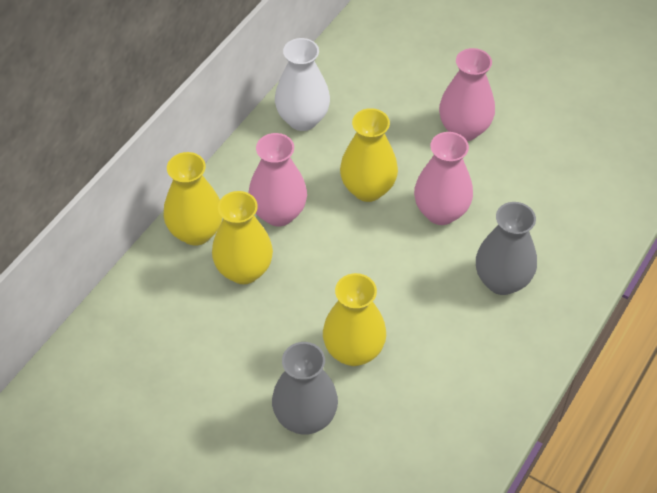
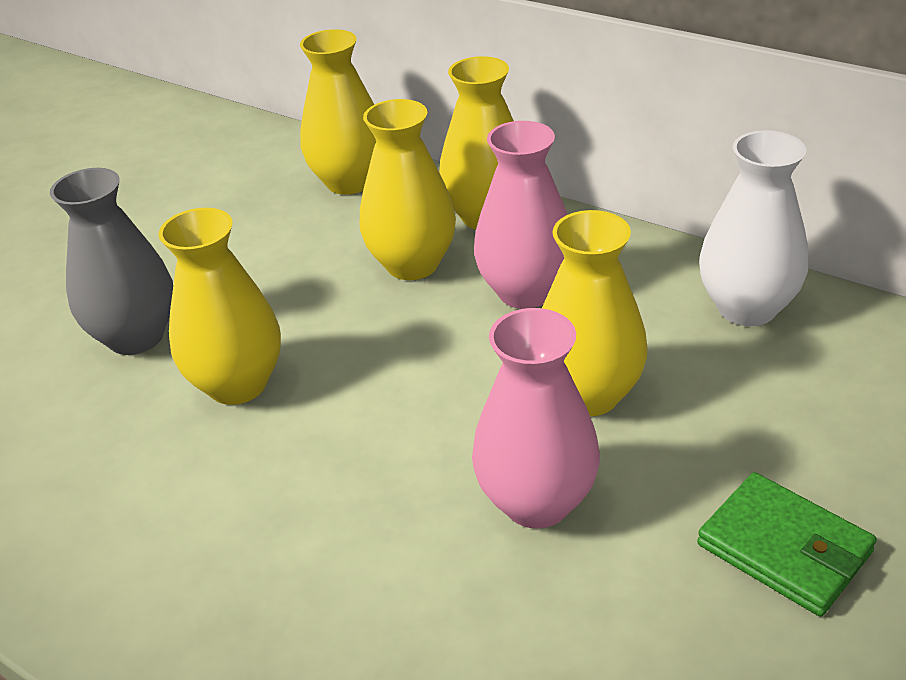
camera: 95 degrees right, 15 degrees down
pink vase [439,48,495,141] -> green wallet [697,472,877,617]
grey vase [476,202,537,295] -> none
none -> yellow vase [300,29,376,195]

